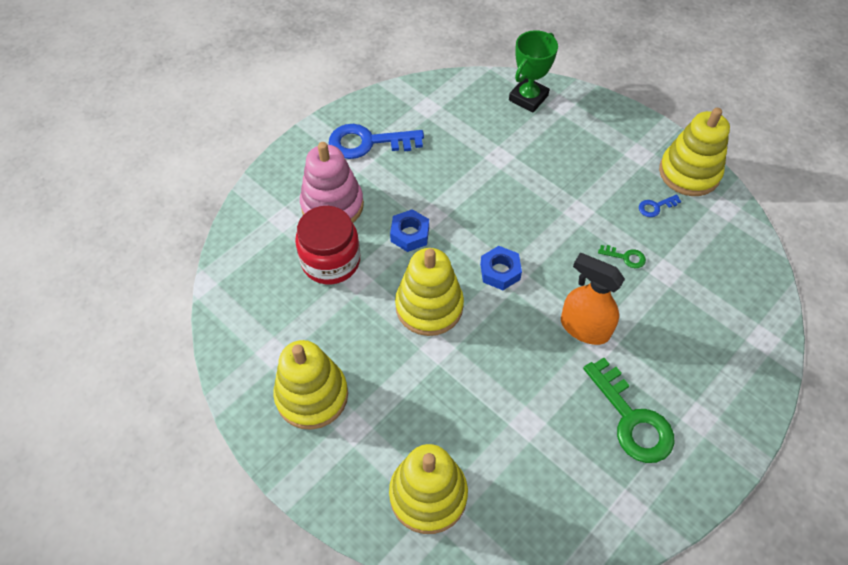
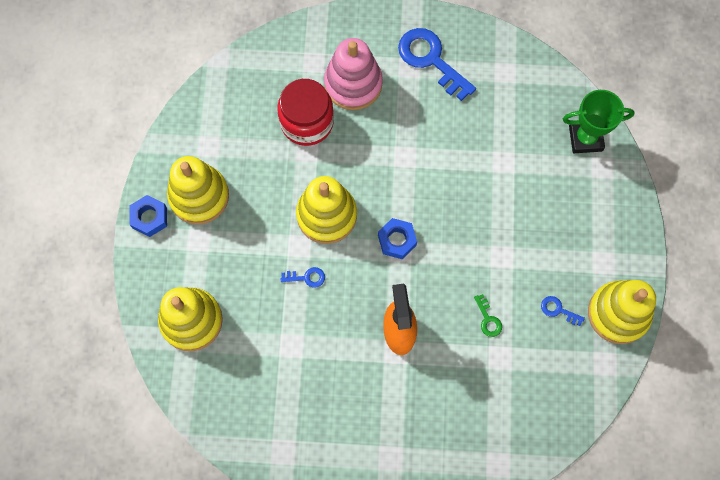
camera: 50 degrees right, 15 degrees up
blue nut [390,209,429,252] -> blue nut moved to [129,195,167,237]
green key [583,358,675,463] -> none
none -> blue key [281,267,325,288]

